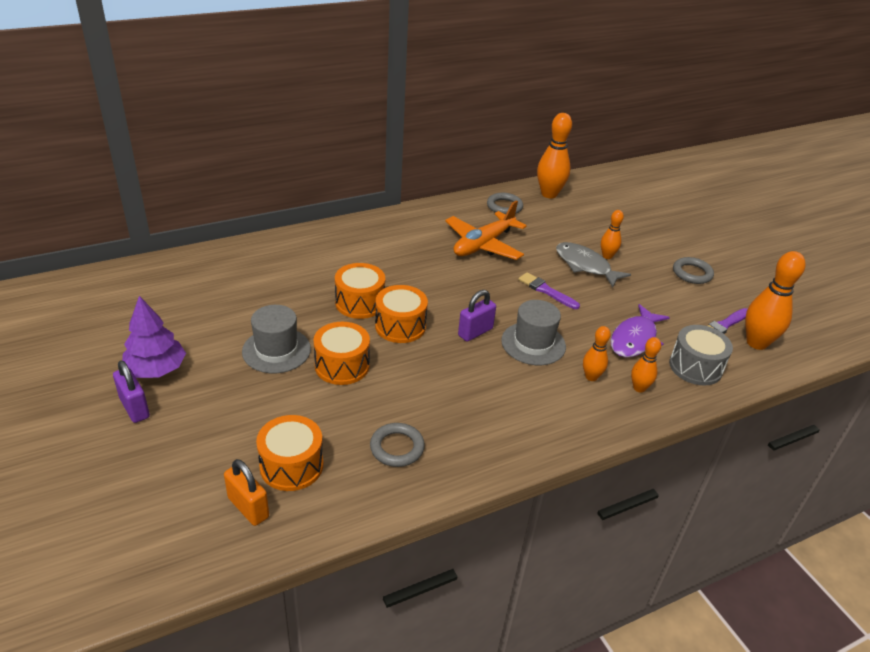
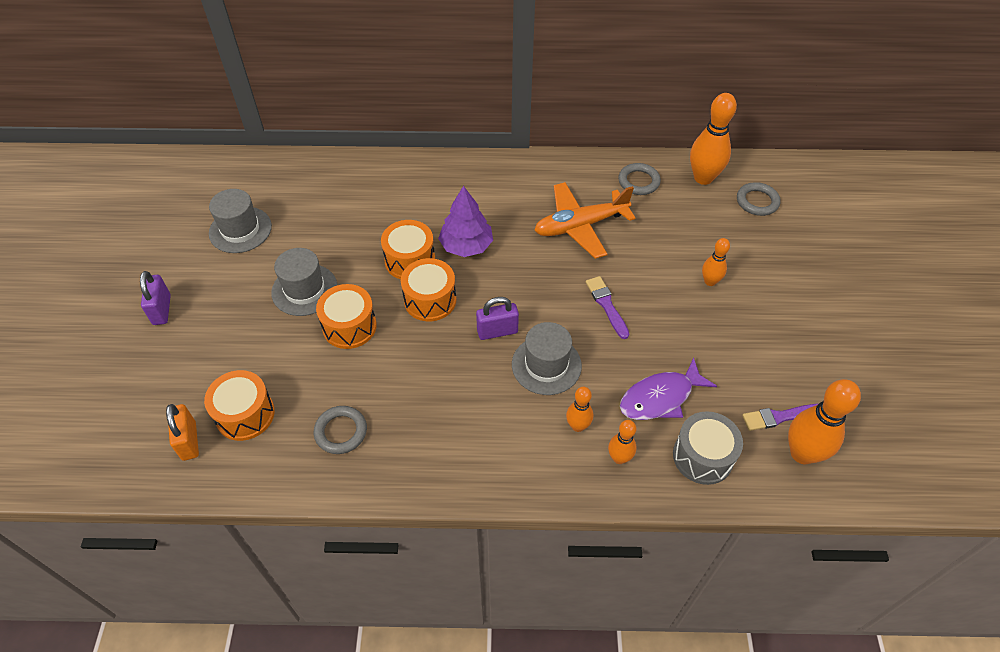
camera: 30 degrees right, 15 degrees up
purple tree [122,296,186,378] -> purple tree moved to [438,186,493,257]
grey fish [556,242,631,288] -> none
grey ring [673,257,714,284] -> grey ring moved to [737,182,780,216]
none -> grey hat [209,189,272,253]

